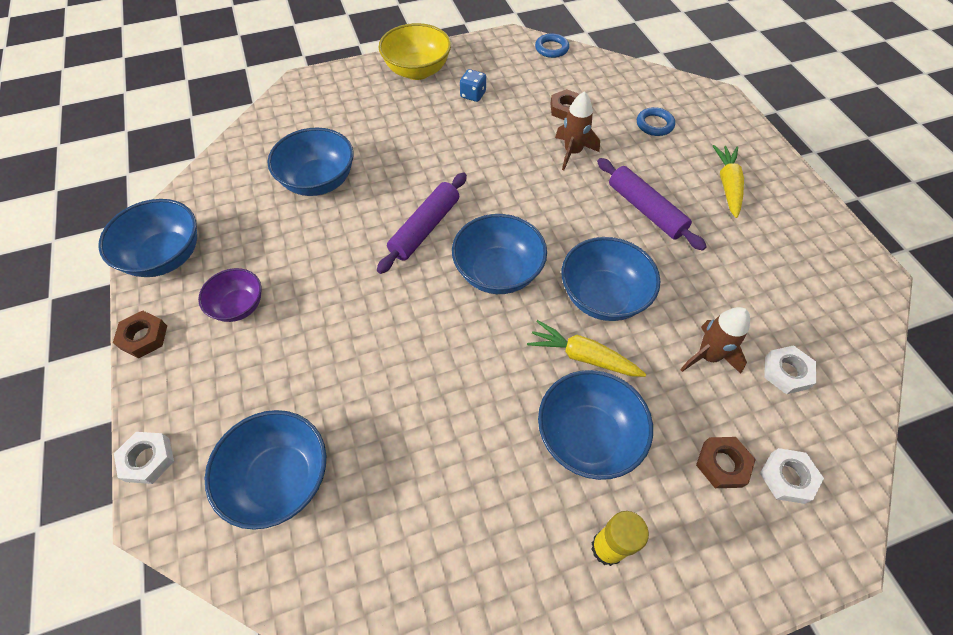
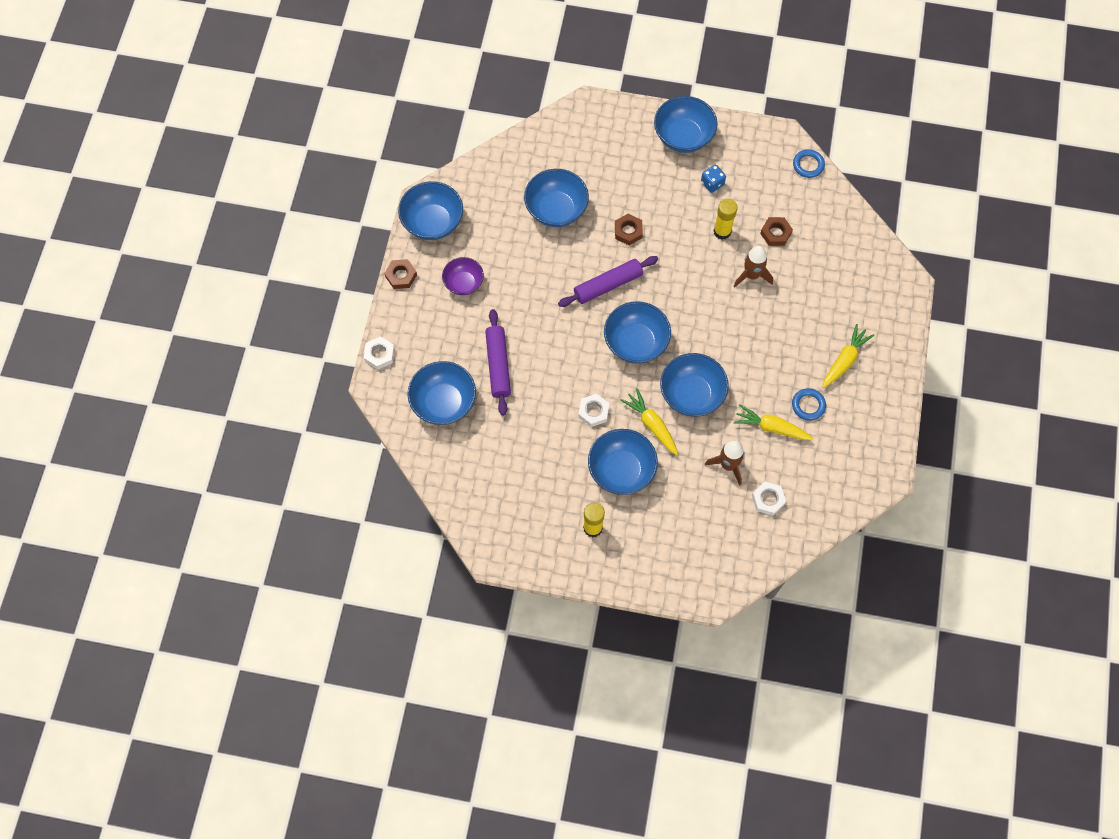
camera: 30 degrees right, 10 degrees up
yellow bowl [378,23,451,80] -> blue bowl [654,96,718,153]
purple rolling pin [597,158,707,251] -> purple rolling pin moved to [485,309,511,416]
blue ring [637,107,675,136] -> blue ring moved to [792,388,826,420]
brown nut [696,437,756,488] -> brown nut moved to [615,214,643,245]
white nut [760,448,824,504] -> white nut moved to [578,394,609,427]
none -> yellow glue stick [714,199,738,240]
none -> yellow carrot [734,404,814,440]

